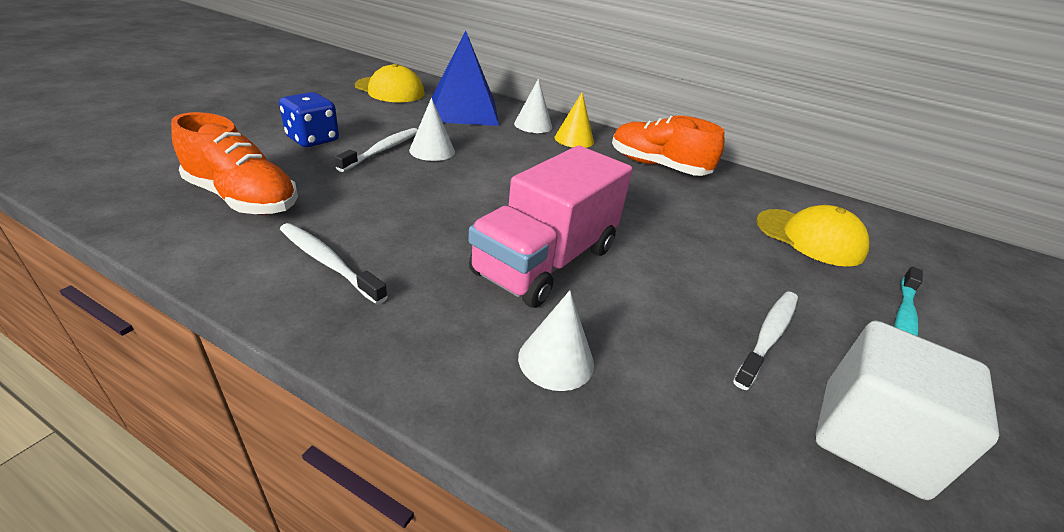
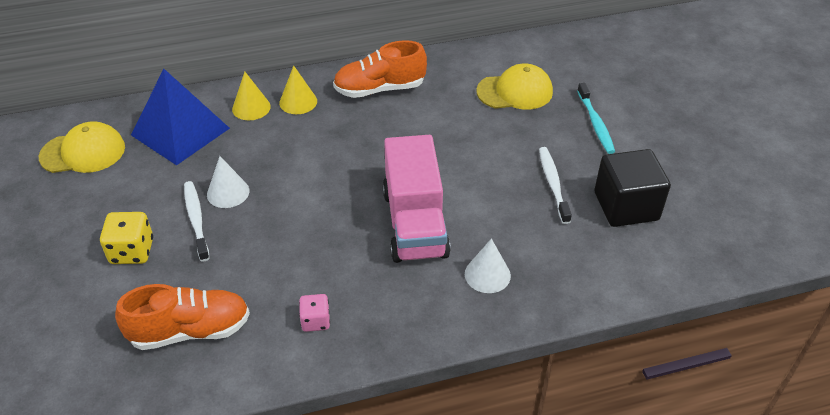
camera: 40 degrees left, 10 degrees up
blue dice [279,92,339,147] -> yellow dice [100,212,153,264]
white toothbrush [280,223,388,304] -> pink dice [299,294,330,332]
white cone [514,79,552,133] -> yellow cone [232,72,271,120]
white cube [815,321,999,500] -> black cube [594,149,671,227]

